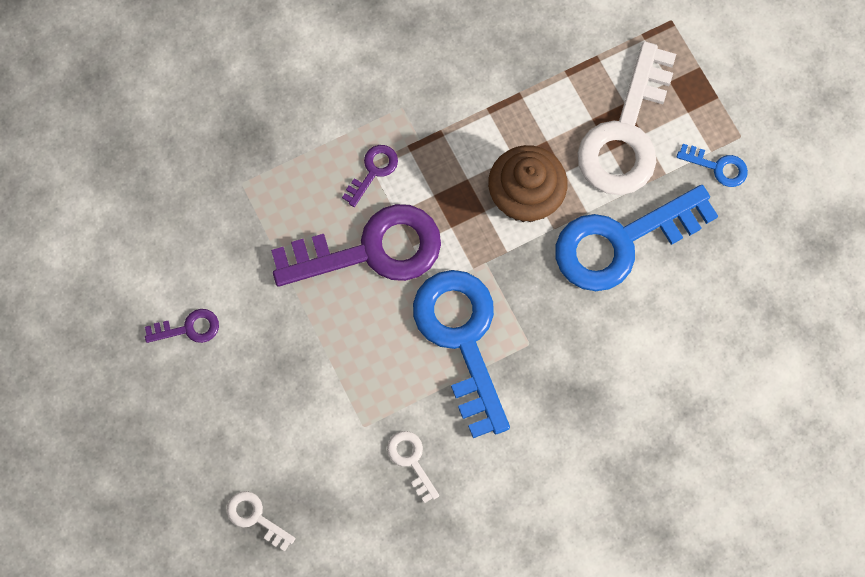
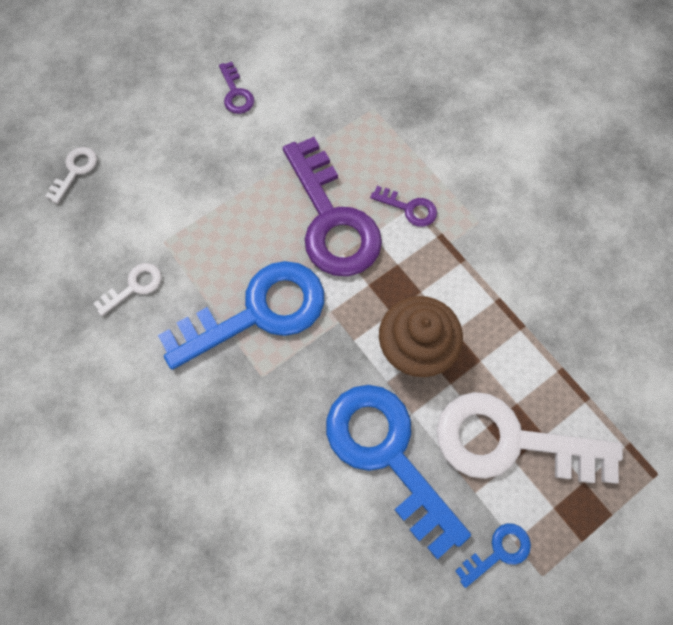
camera: 80 degrees right, 5 degrees down
blue key [677,144,748,187] -> blue key turned 135 degrees counterclockwise [455,523,531,588]

